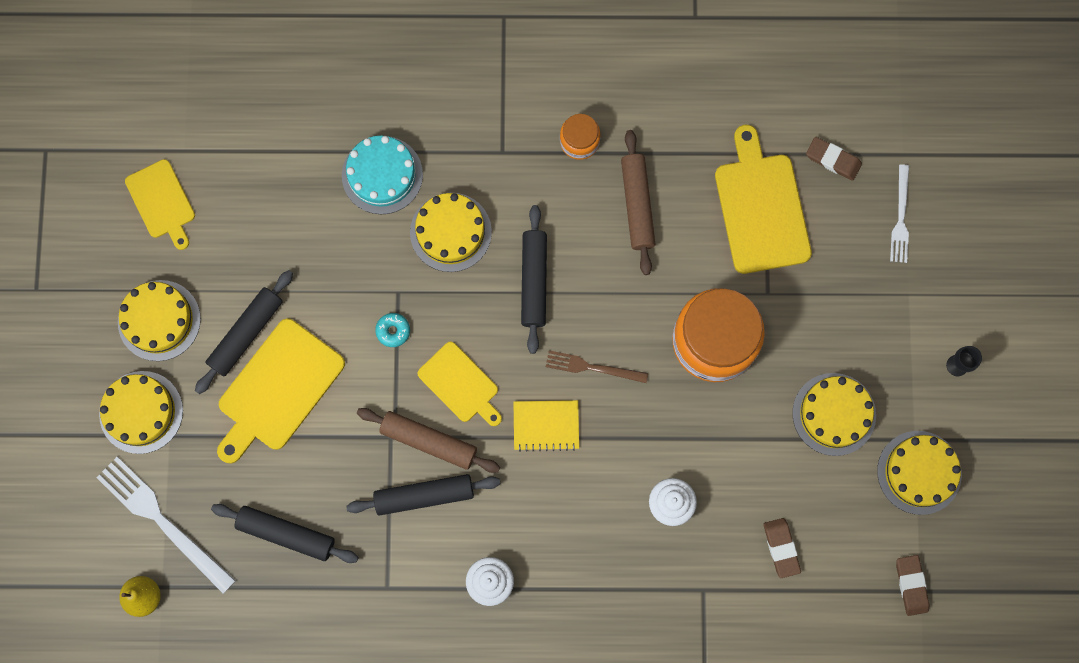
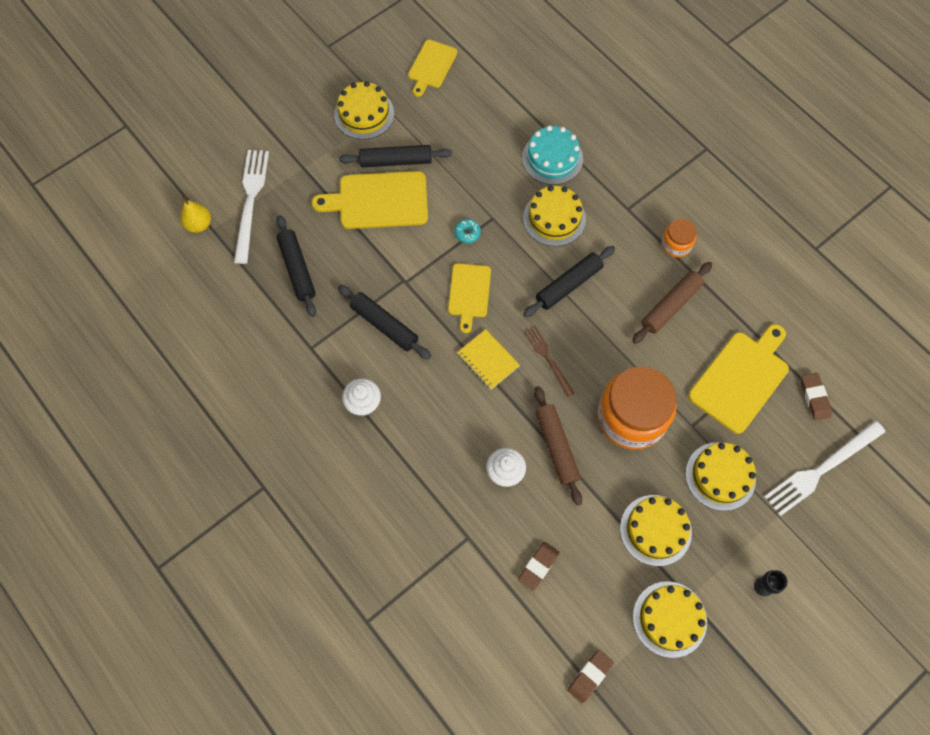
camera: 50 degrees right, 10 degrees down
yellow cake [99,371,183,454] -> yellow cake moved to [685,442,756,511]
brown rolling pin [357,408,500,473] -> brown rolling pin moved to [534,386,582,506]
white fork [890,164,909,263] -> white fork [764,421,885,516], size x1.69

